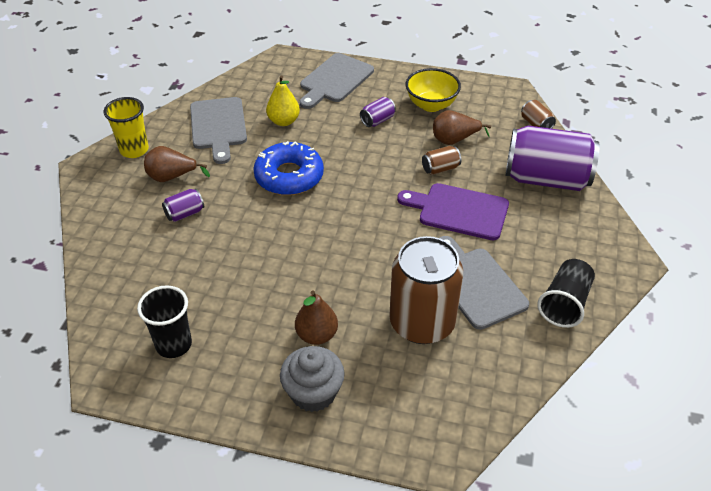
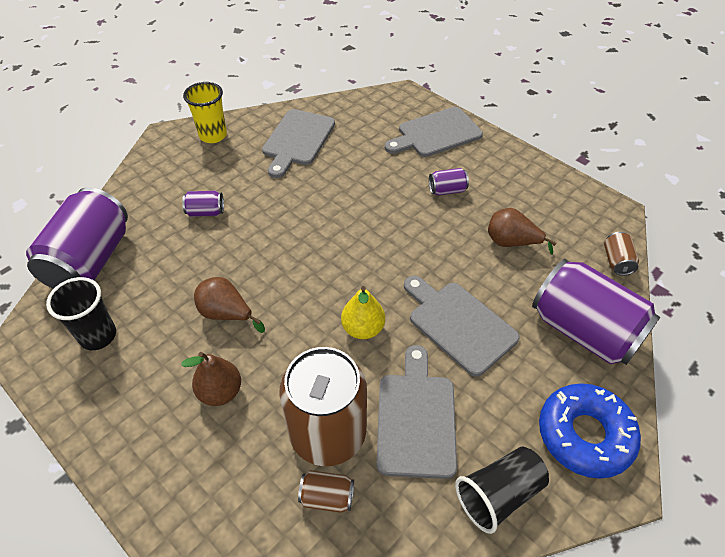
camera: 30 degrees right, 5 degrees up
brown pear [144,146,210,182] -> brown pear moved to [194,277,265,333]
blue donut [253,141,324,195] -> blue donut moved to [539,383,641,479]
yellow pear [266,75,300,126] -> yellow pear moved to [341,286,385,339]
grey cupcake [280,346,345,412] -> none
purple cutting board [397,183,509,240] -> grey cutting board [404,276,520,377]
yellow bowl [406,68,461,112] -> none
brown can [422,146,461,175] -> brown can moved to [298,470,354,513]
none -> purple can [26,187,128,289]

